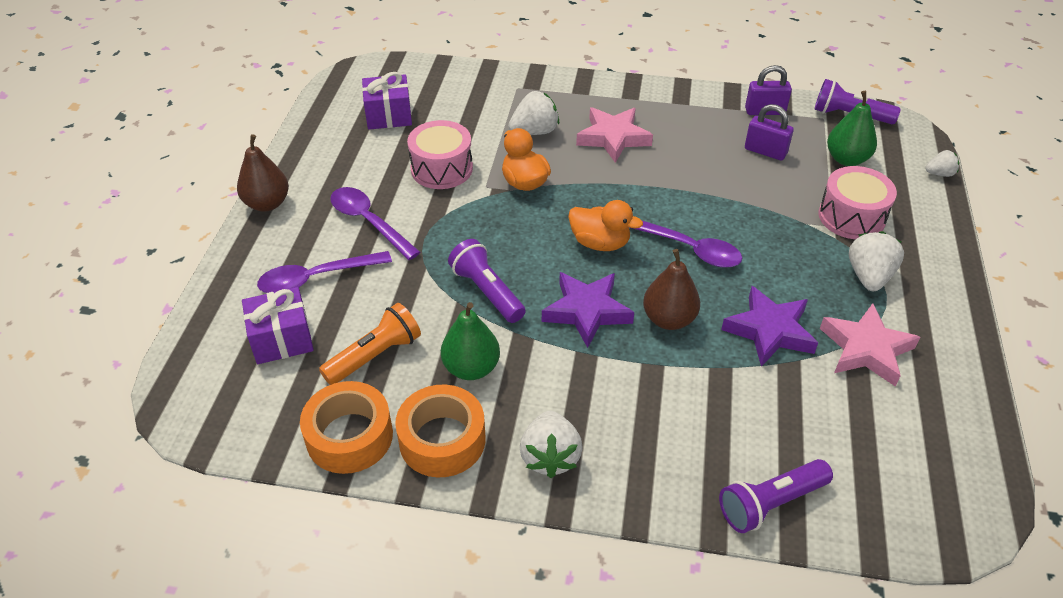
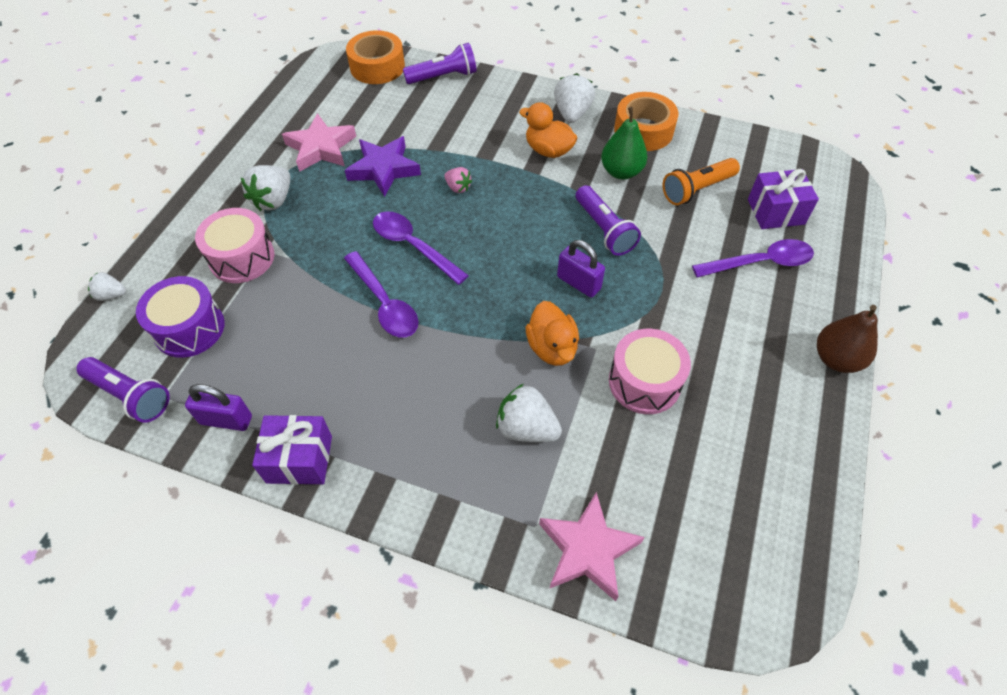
camera: 170 degrees left, 10 degrees up
orange tape [300,381,393,474] -> orange tape moved to [346,30,405,84]
purple spoon [331,187,420,260] -> purple spoon moved to [344,251,419,338]
purple gift [362,72,412,130] -> purple gift moved to [252,415,332,485]
white strawberry [508,91,559,135] -> white strawberry turned 45 degrees clockwise [496,384,562,442]
purple star [542,272,634,348] -> none
orange duck [568,200,643,251] -> orange duck moved to [519,102,578,158]
pink star [576,107,653,163] -> pink star moved to [539,492,645,601]
brown pear [643,249,700,330] -> pink strawberry [444,167,472,193]
purple padlock [745,104,794,160] -> purple padlock moved to [557,240,605,298]
green pear [827,91,877,166] -> purple drum [136,276,225,358]

